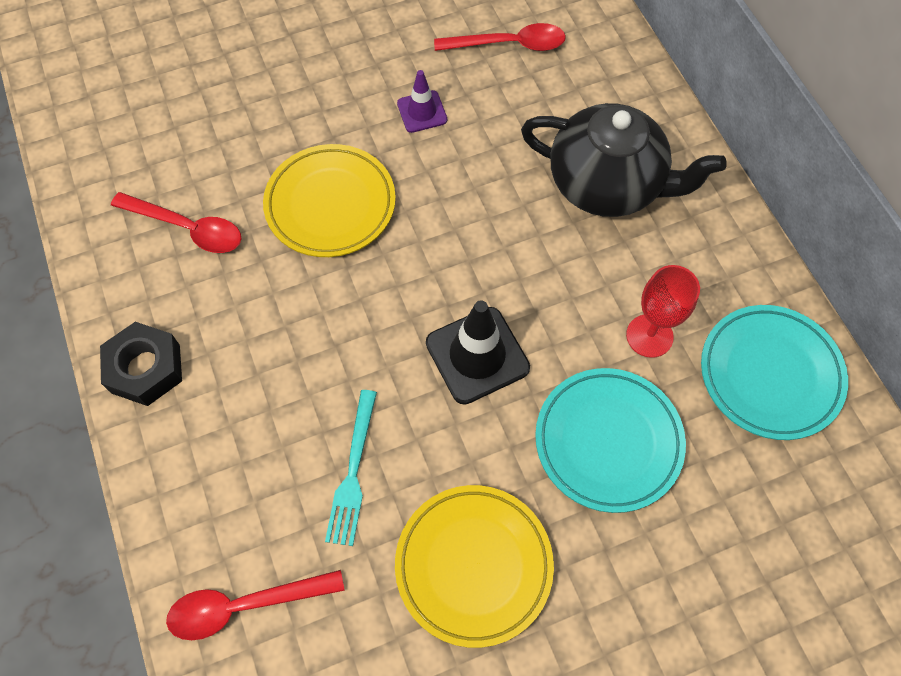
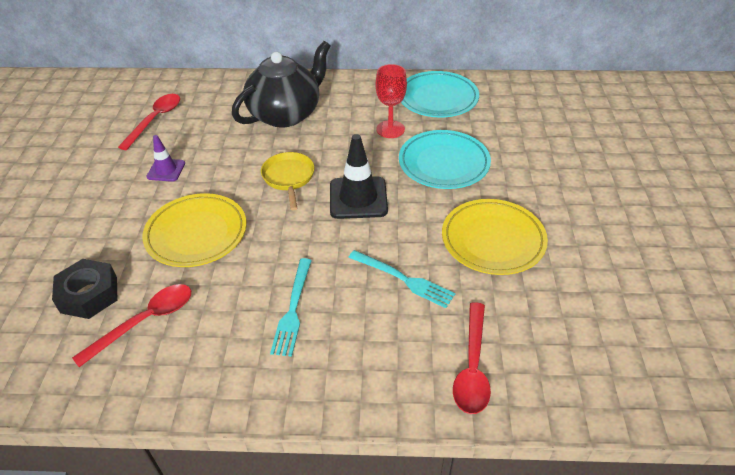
camera: 65 degrees left, 20 degrees down
black nut [100,322,182,406] -> black nut moved to [52,259,117,319]
none -> yellow pan [261,152,314,211]
none -> turquoise fork [270,258,312,357]

